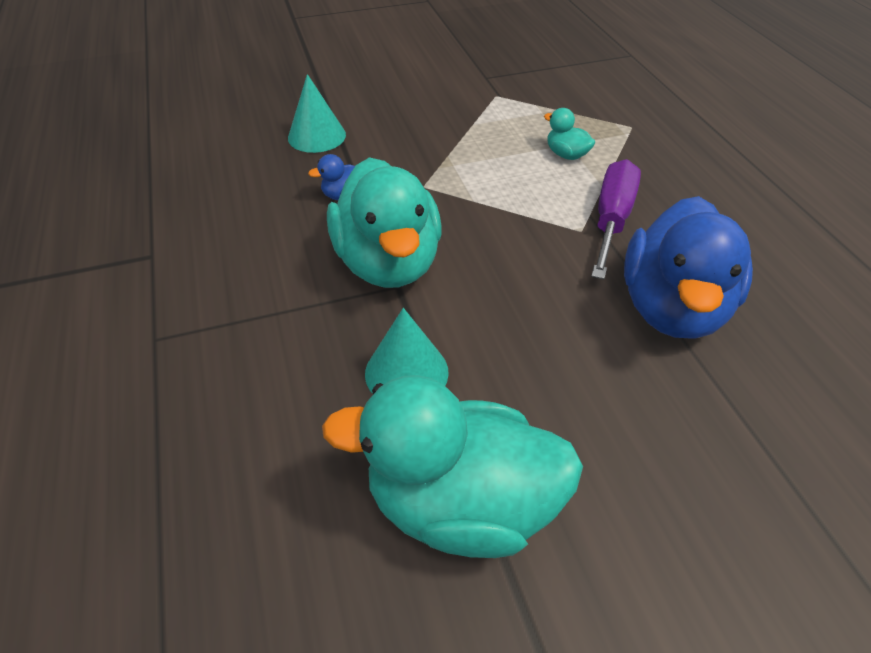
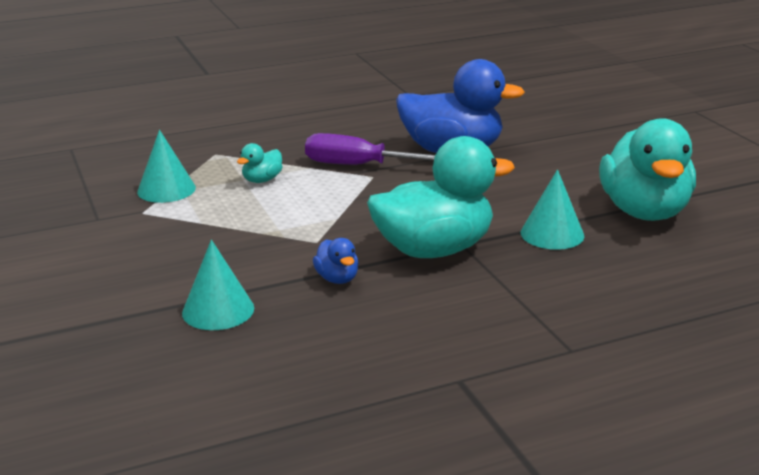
camera: 95 degrees left, 20 degrees down
none -> turquoise cone [137,130,196,203]

